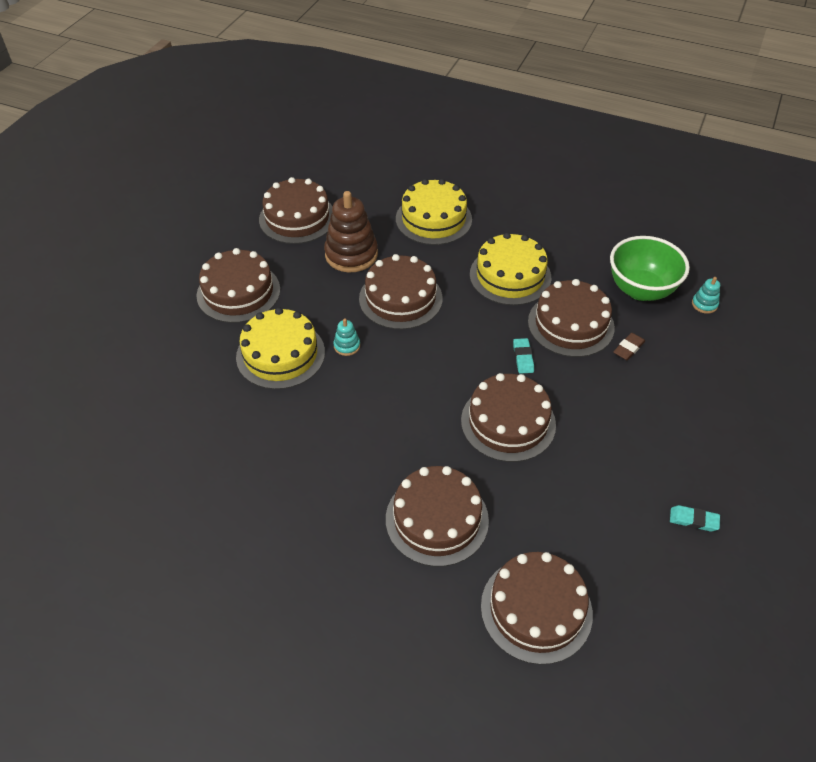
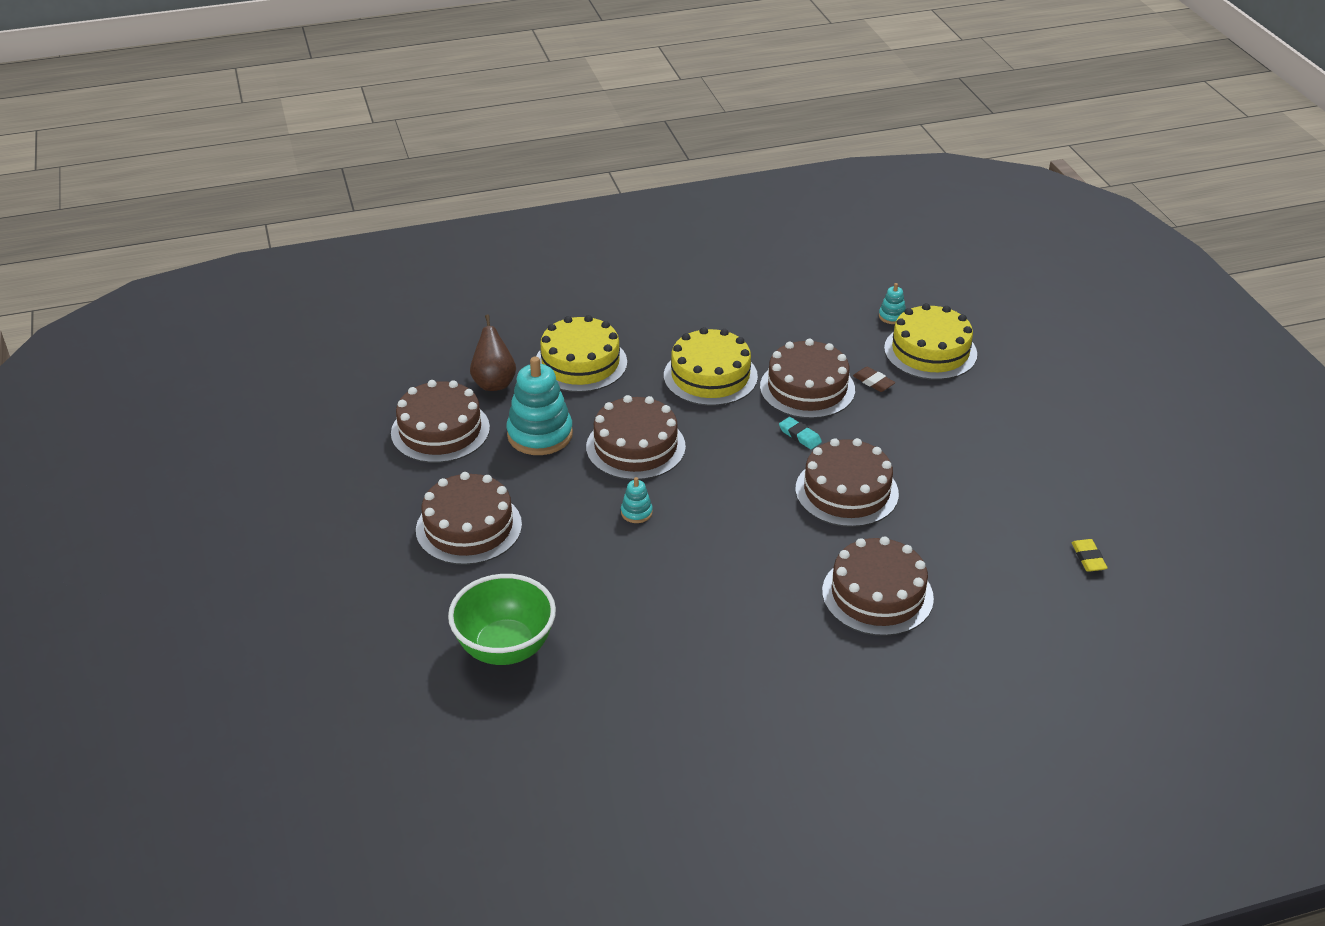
camera: 40 degrees left, 10 degrees down
yellow cake [236,308,325,389] -> yellow cake moved to [884,303,977,380]
brown stacking toy [324,191,378,273] -> turquoise stacking toy [507,356,573,455]
brown cake [481,552,593,665] -> none
green bowl [610,236,690,301] -> green bowl moved to [448,574,556,665]
brown eraser [613,333,645,360] -> brown eraser turned 45 degrees counterclockwise [853,366,895,392]
turquoise eraser [670,505,720,531] -> none
none -> brown pear [470,314,516,391]
none -> yellow eraser [1071,539,1108,572]

